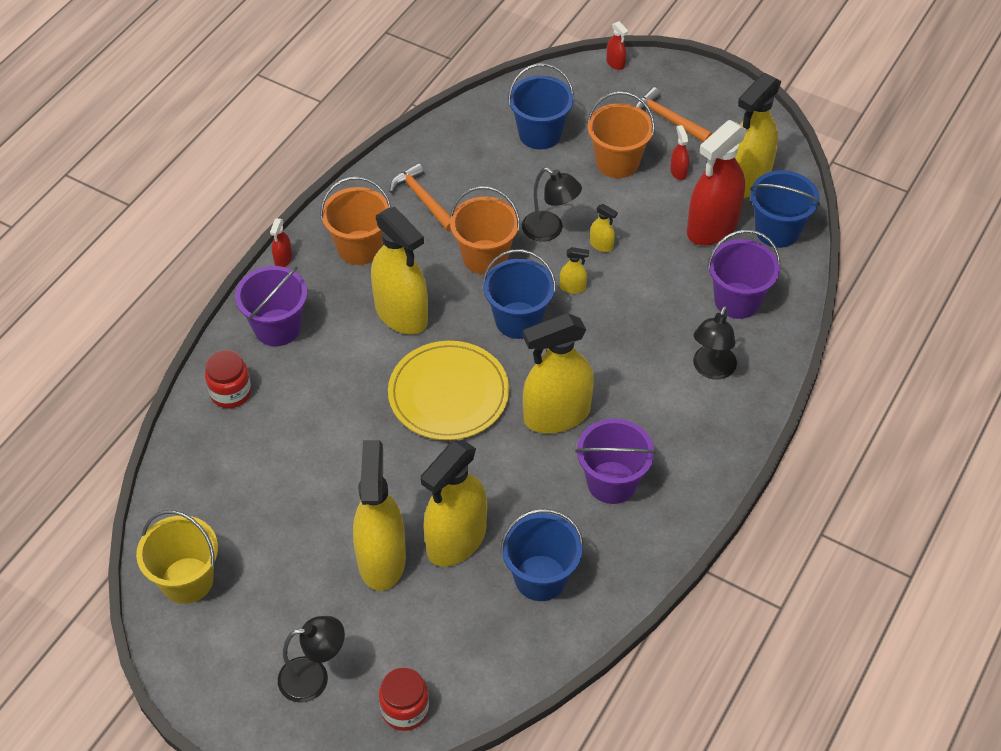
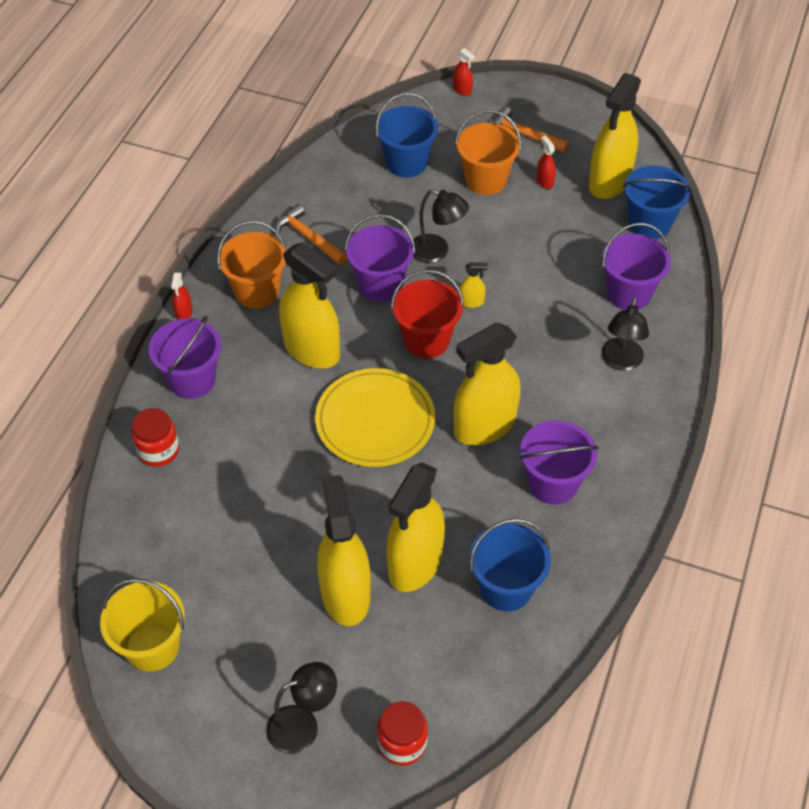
camera: 10 degrees left, 0 degrees up
orange bucket [450,186,520,275] -> purple bucket [345,214,415,302]
blue bucket [482,249,556,339] -> red bucket [391,269,464,358]
yellow spray bottle [590,204,618,252] -> none
red spray bottle [687,120,747,245] -> none

